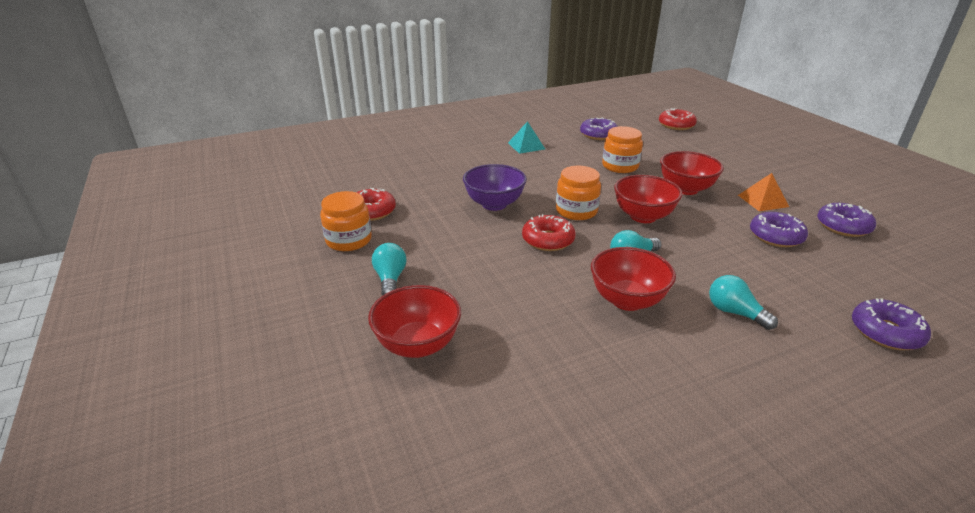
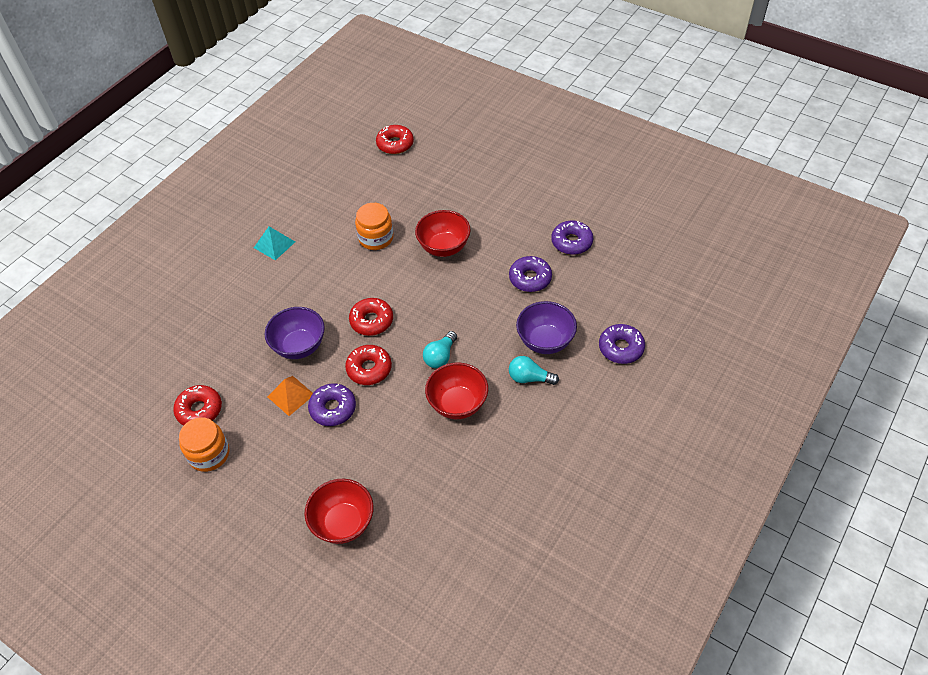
camera: 30 degrees left, 20 degrees up
turquoise light bulb [372,243,406,296] -> none
orange jar [556,166,601,220] -> red donut [349,298,393,336]
purple donut [580,117,618,140] -> purple donut moved to [308,383,356,426]
red bowl [614,175,683,223] -> none
orange pyramid [738,173,789,211] -> orange pyramid moved to [267,376,313,416]
none -> purple bowl [516,301,577,354]

